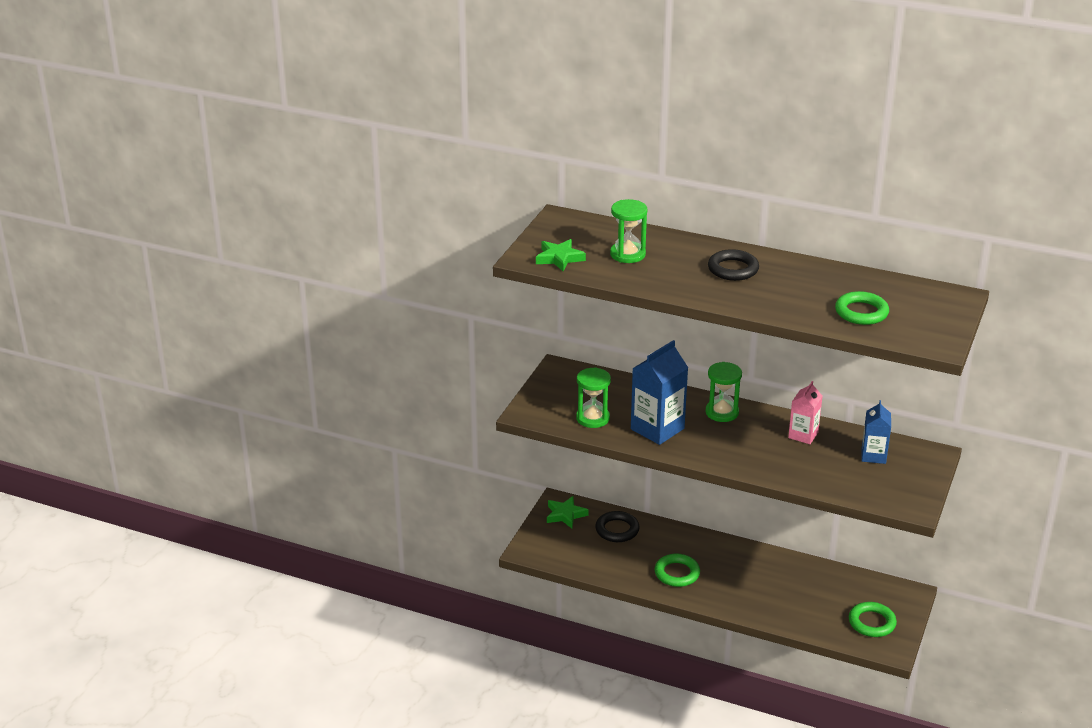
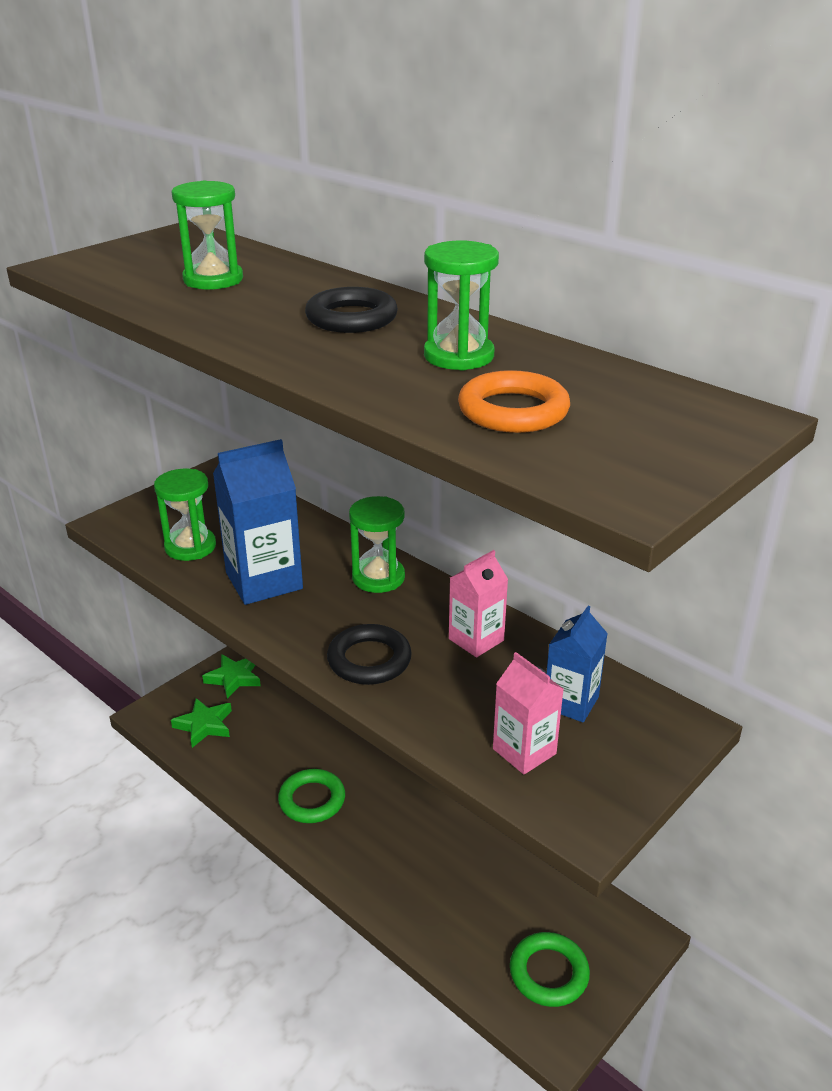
camera: 20 degrees right, 0 degrees up
green star [536,239,586,272] -> green star moved to [171,698,232,748]
black ring [595,511,640,542] -> black ring moved to [327,624,412,685]
green ring [835,291,889,325] -> orange ring [458,370,570,433]
none -> green hourglass [424,240,499,371]
none -> pink carton [493,652,563,774]

